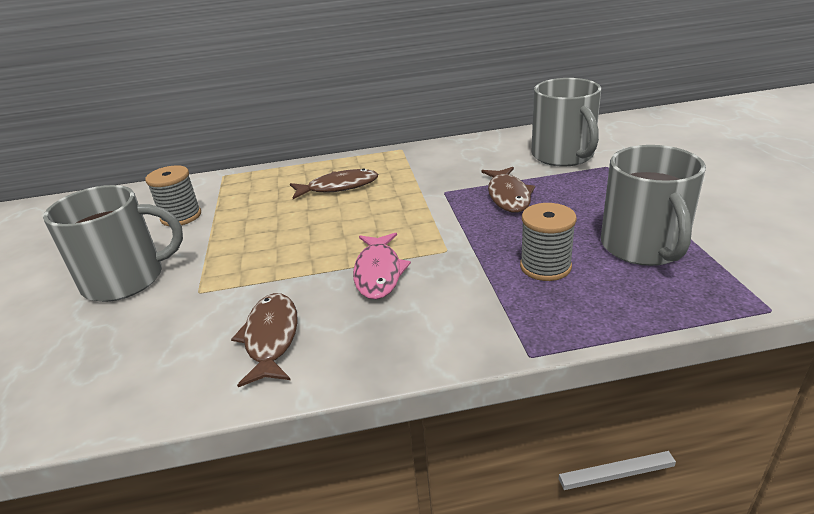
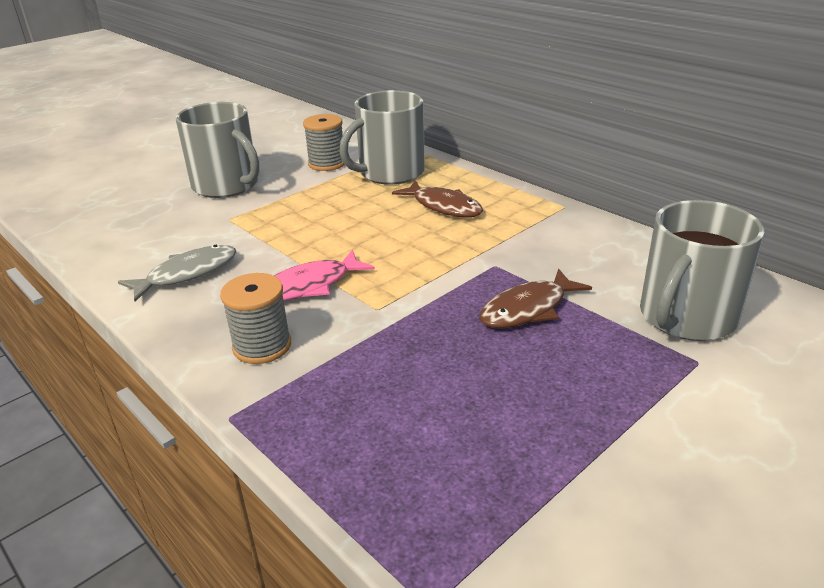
camera: 55 degrees right, 0 degrees up
brown fish [231,293,298,387] -> grey fish [118,245,236,301]
grey spool [520,203,577,281] -> grey spool moved to [220,273,291,364]
grey mug [601,145,706,266] -> grey mug moved to [339,90,425,185]

